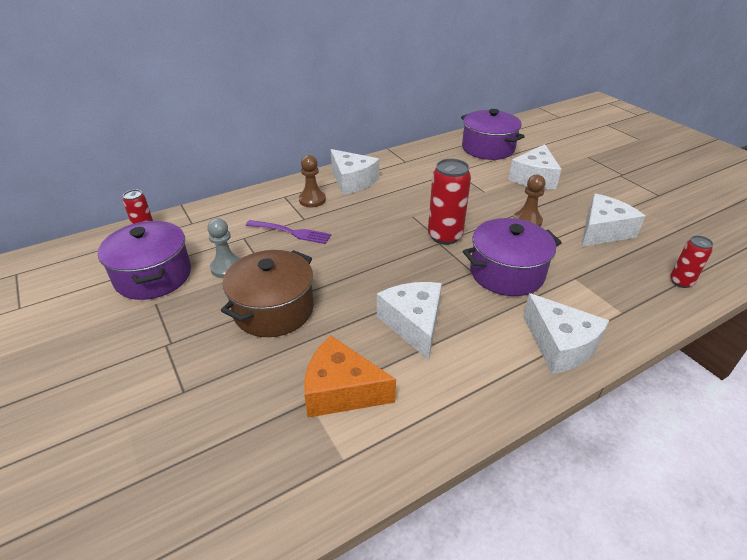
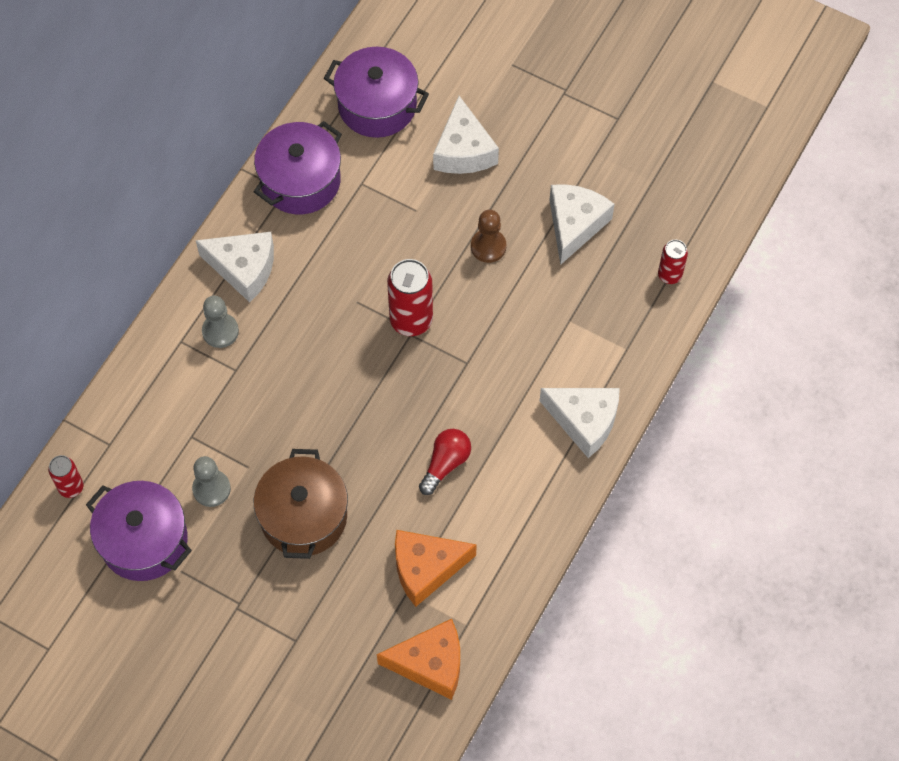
camera: 30 degrees left, 25 degrees up
purple fork [246,220,331,244] -> none
brown pawn [299,155,326,207] -> grey pawn [202,296,239,348]
white cheese [377,282,442,360] -> red light bulb [419,429,471,495]
purple pot [463,218,562,296] -> purple pot moved to [254,121,342,214]
none -> orange cheese [377,619,460,700]

